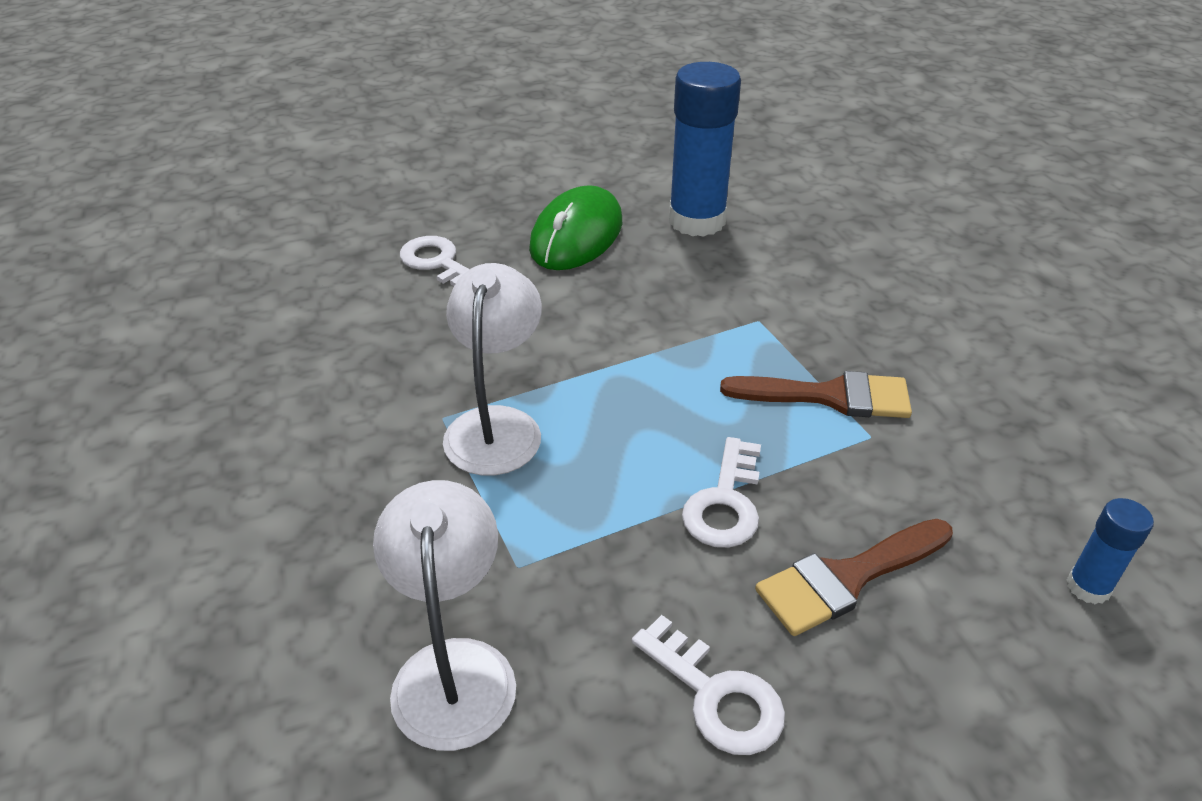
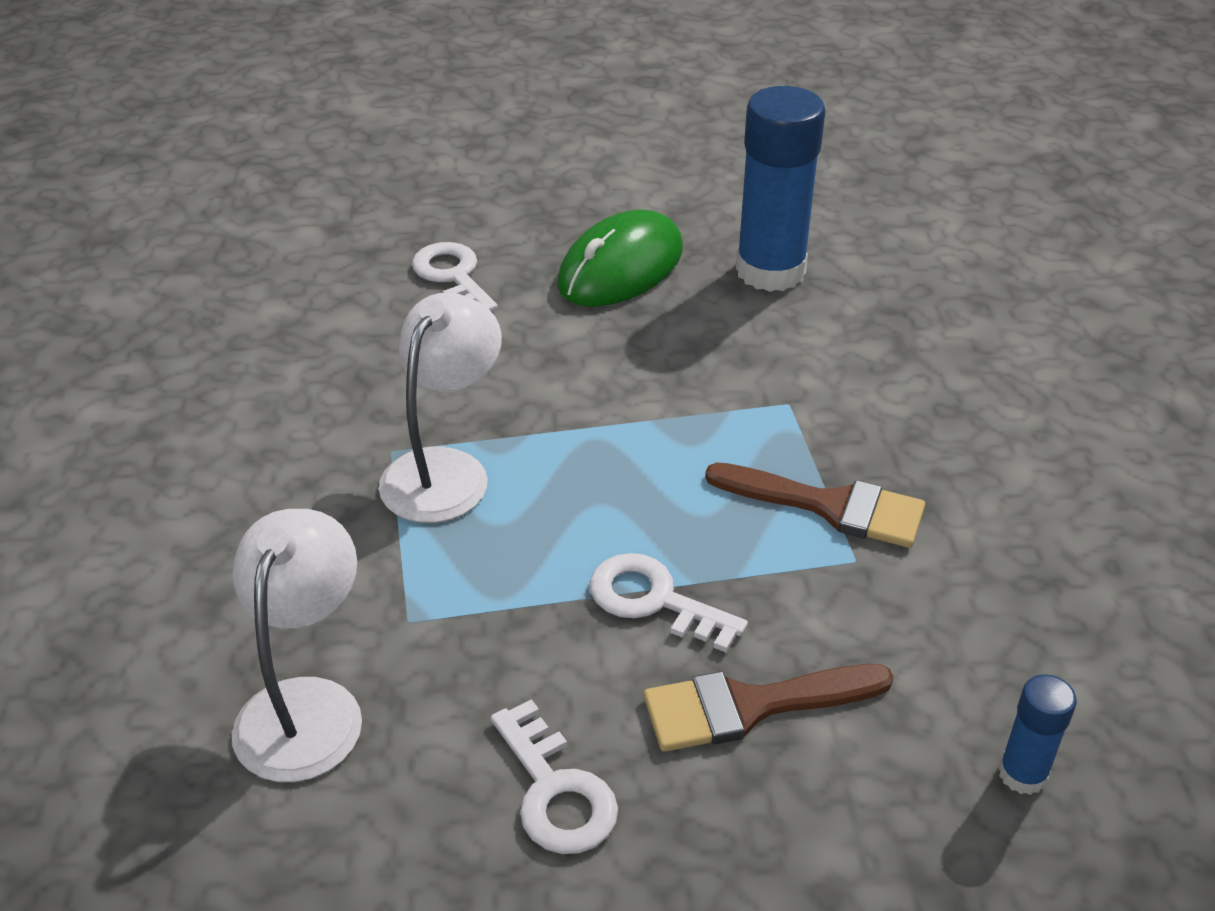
camera: 15 degrees right, 0 degrees up
white key [682,437,761,548] -> white key turned 90 degrees clockwise [590,553,748,652]

